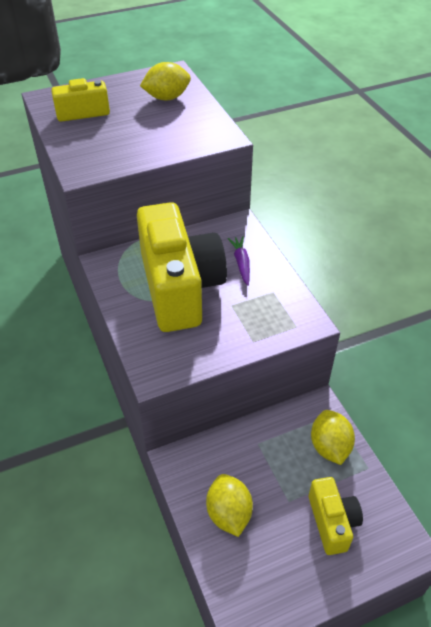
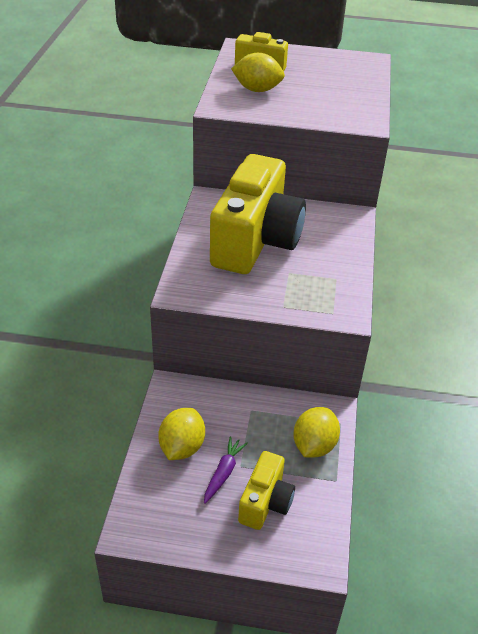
camera: 30 degrees right, 5 degrees down
yellow lemon [140,62,191,101] -> yellow lemon moved to [231,53,285,92]
purple carrot [228,236,250,286] -> purple carrot moved to [204,437,248,504]

